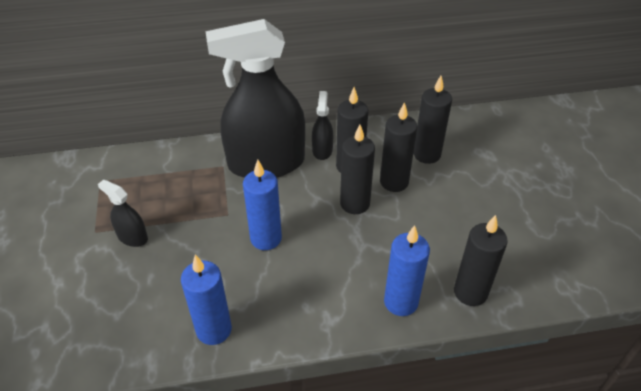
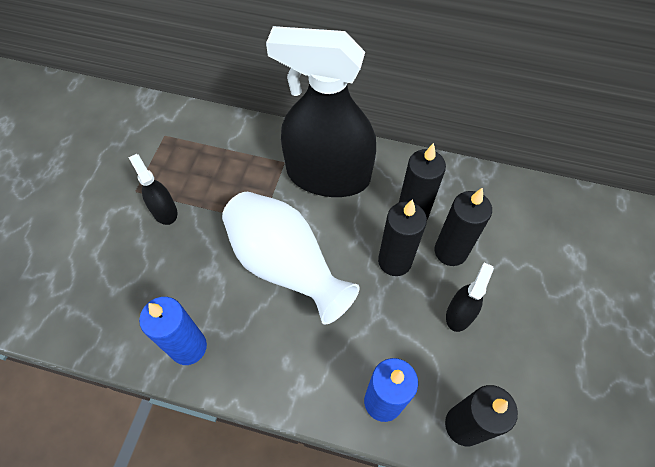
camera: 25 degrees right, 15 degrees up
blue candle [243,160,282,250] -> white vase [222,192,360,325]
black spray bottle [312,91,333,160] -> black spray bottle moved to [446,262,494,332]
black candle [413,76,452,164] -> none

